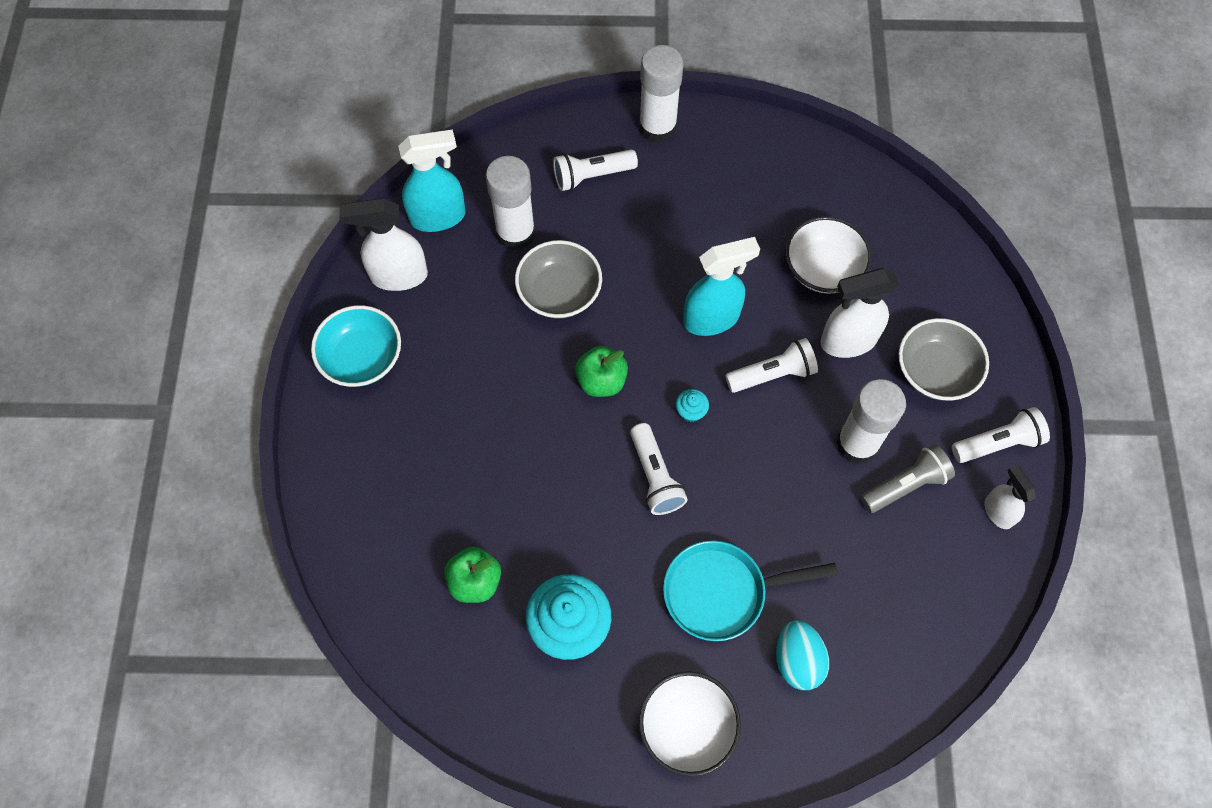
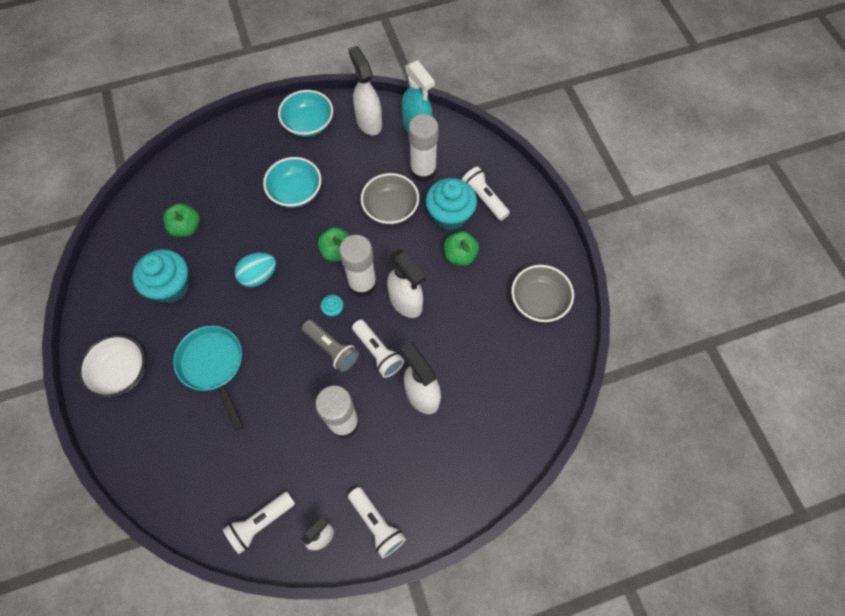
camera: 70 degrees right, 0 degrees up
white flashlight [630,423,688,515] -> white flashlight moved to [223,492,295,554]
white glue stick [639,45,684,144] -> white glue stick moved to [339,235,377,297]
turquoise spray bottle [683,237,760,336] -> white spray bottle [387,249,425,318]
turquoise egg [776,620,829,690] -> turquoise egg moved to [235,253,276,287]
white bowl [785,216,872,294] -> none
grey flashlight [860,444,955,513] -> grey flashlight moved to [302,320,359,372]
grey bowl [899,318,989,401] -> grey bowl moved to [511,265,574,322]
none -> turquoise bowl [263,157,321,208]
none -> turquoise cupcake [426,178,477,231]
none -> green apple [444,231,479,266]

